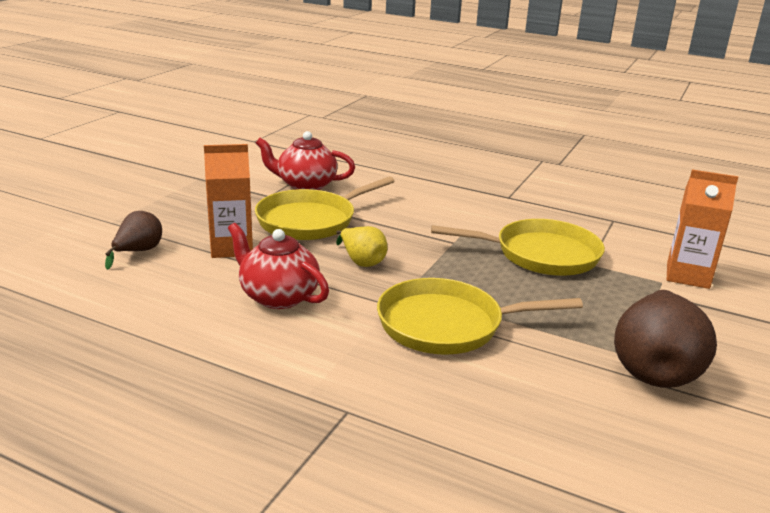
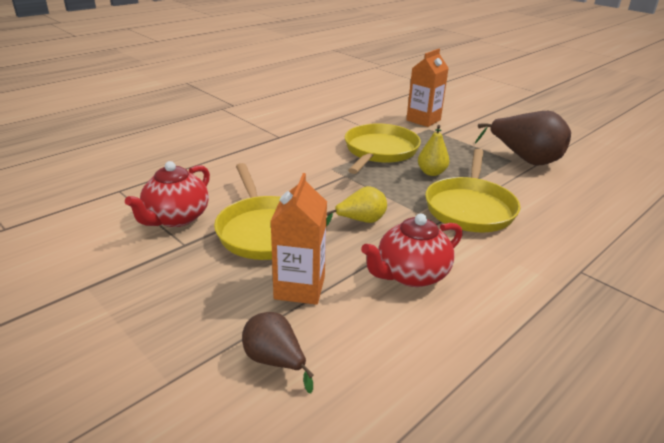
camera: 70 degrees left, 5 degrees up
none -> yellow pear [418,125,449,176]

